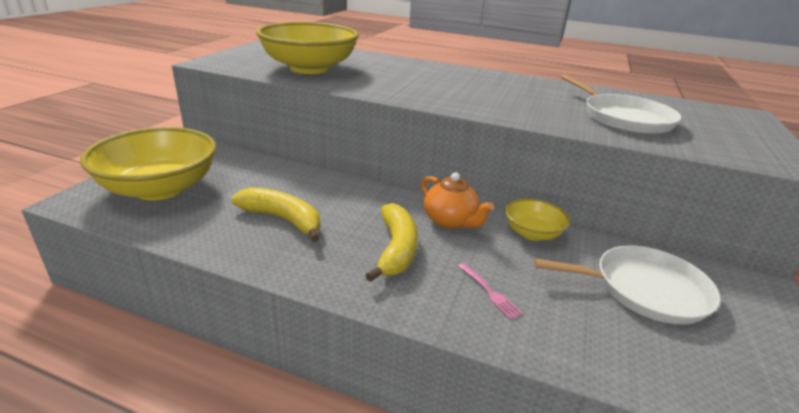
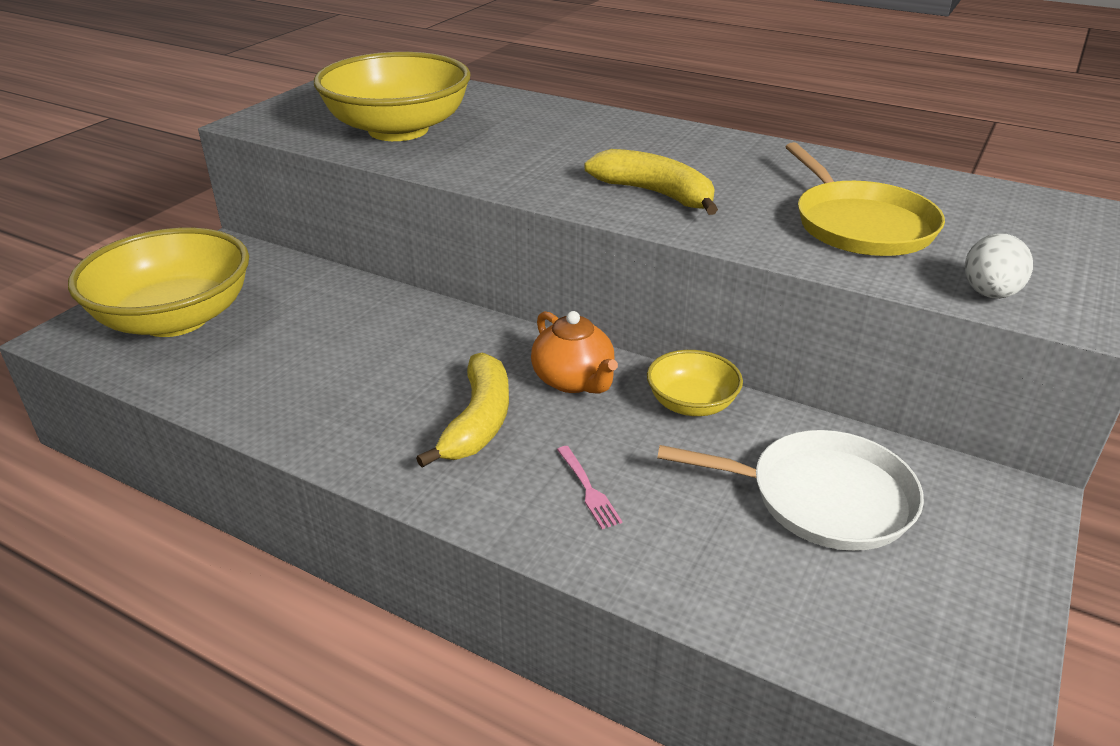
camera: 10 degrees right, 5 degrees up
yellow banana [231,187,320,242] -> yellow banana moved to [585,149,718,215]
white pan [561,74,682,134] -> yellow pan [785,142,945,256]
none -> white egg [965,233,1033,299]

